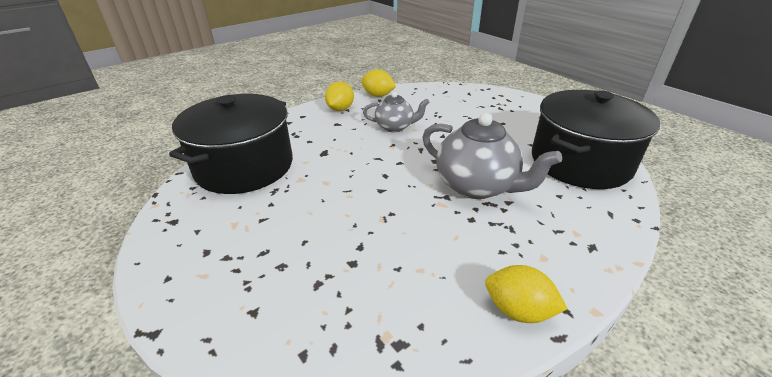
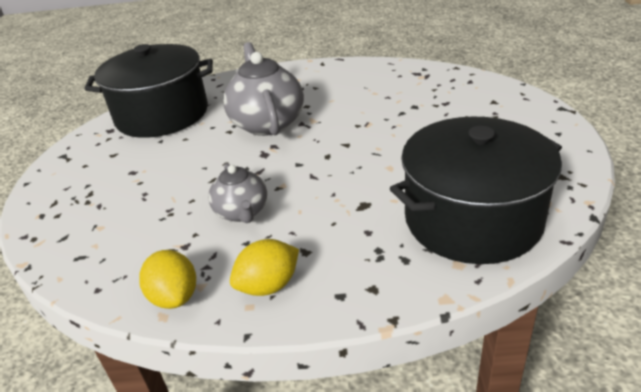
camera: 140 degrees left, 0 degrees up
grey teapot [363,92,430,132] -> grey teapot turned 150 degrees counterclockwise [208,163,267,223]
yellow lemon [485,265,568,323] -> none

